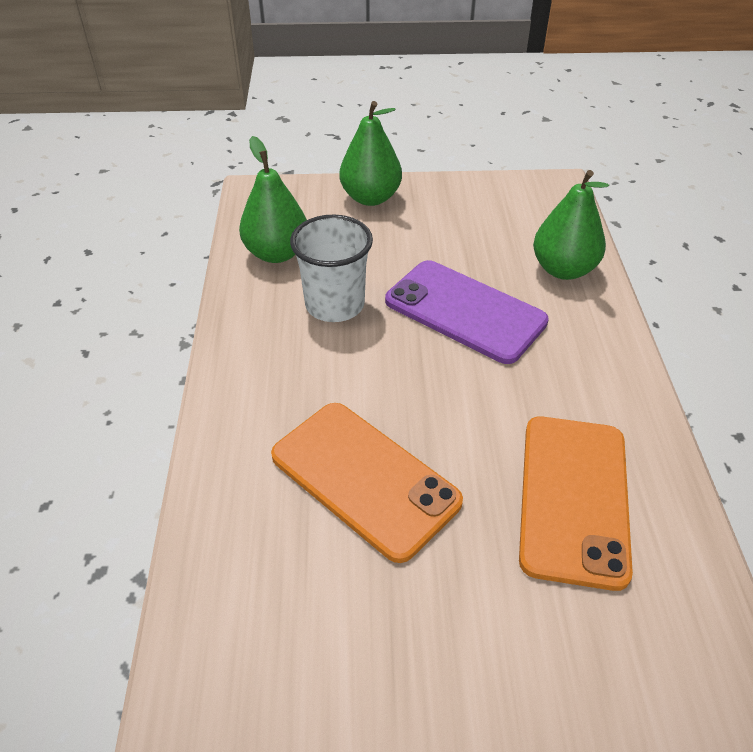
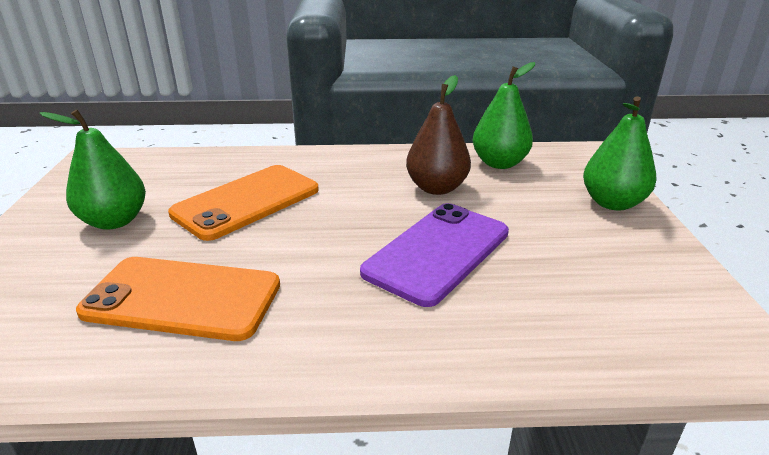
camera: 90 degrees right, 15 degrees down
white cup [290,215,373,322] -> brown pear [406,75,471,195]
green pear [533,170,609,280] -> green pear moved to [39,110,146,230]

